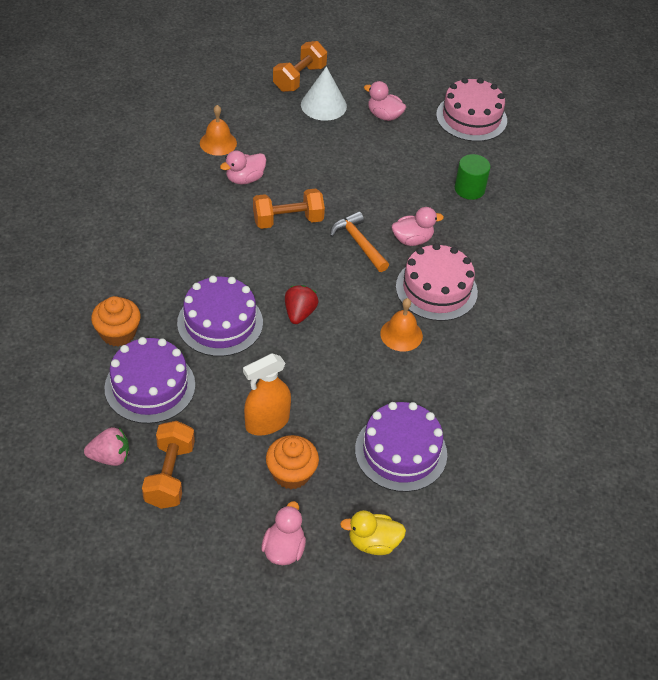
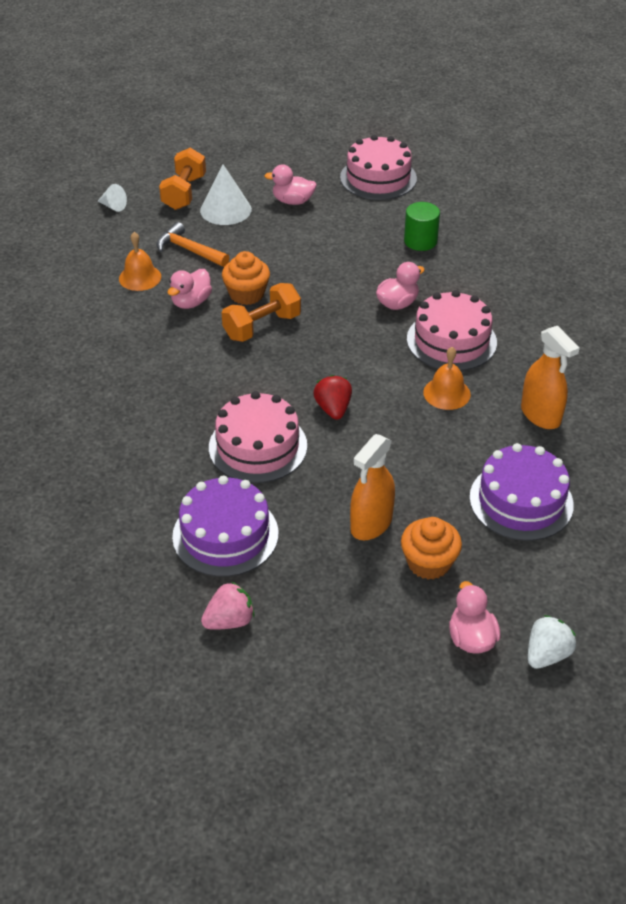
camera: 20 degrees left, 5 degrees down
orange cupcake [91,296,141,346] -> orange cupcake moved to [222,251,270,305]
orange dumbbell [142,421,195,509] -> none
purple cake [177,276,263,357] -> pink cake [209,391,307,483]
orange hammer [330,211,389,272] -> orange hammer moved to [157,222,230,267]
yellow duck [340,510,406,555] -> none
none -> white cone [98,184,127,212]
none -> orange spray bottle [521,326,580,429]
none -> white strawberry [528,615,576,669]

